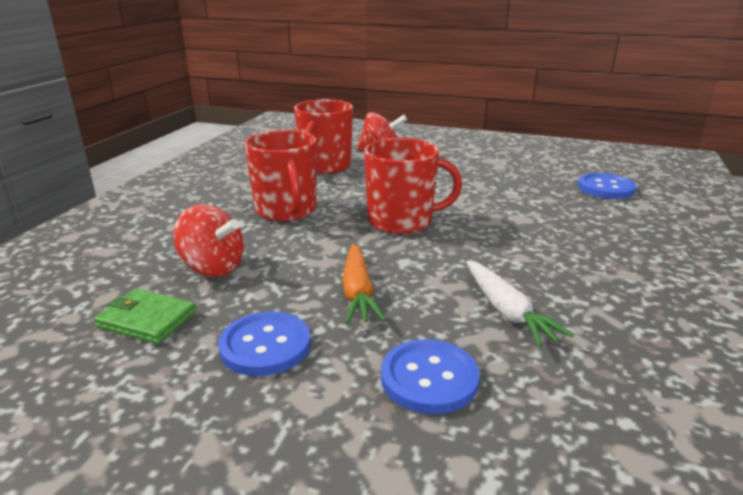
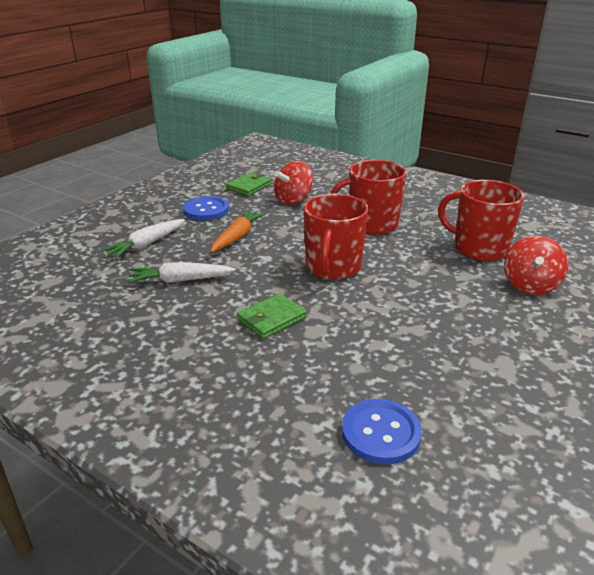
camera: 105 degrees right, 5 degrees up
orange carrot [342,244,386,324] -> orange carrot turned 105 degrees clockwise [210,210,266,252]
blue button [381,339,480,414] -> white carrot [102,219,185,259]
none -> green wallet [237,293,307,339]

